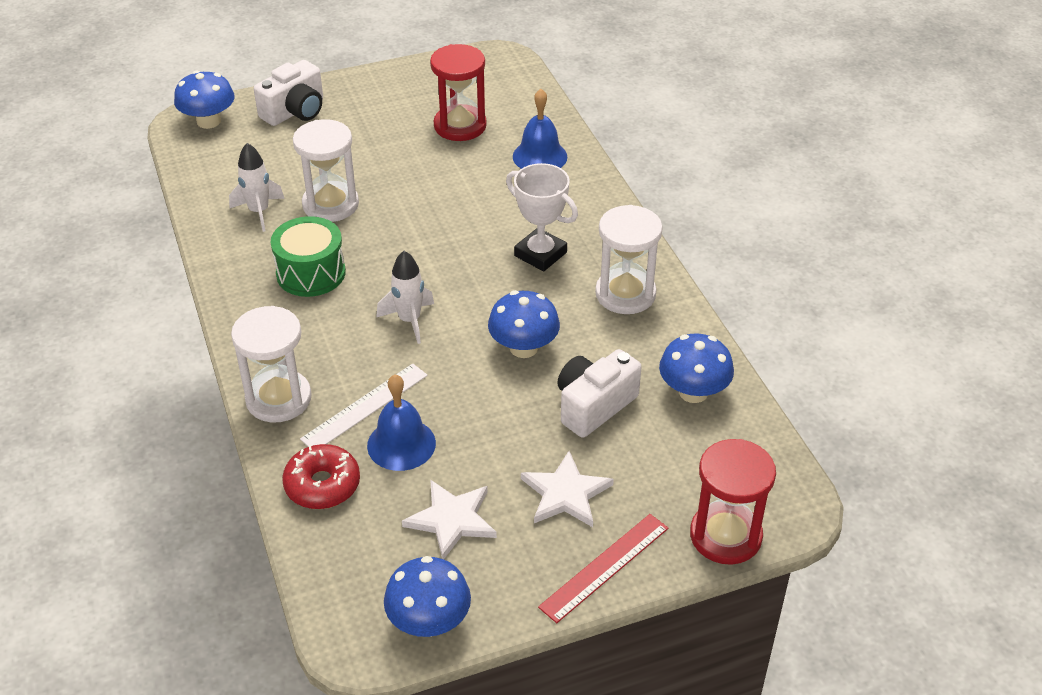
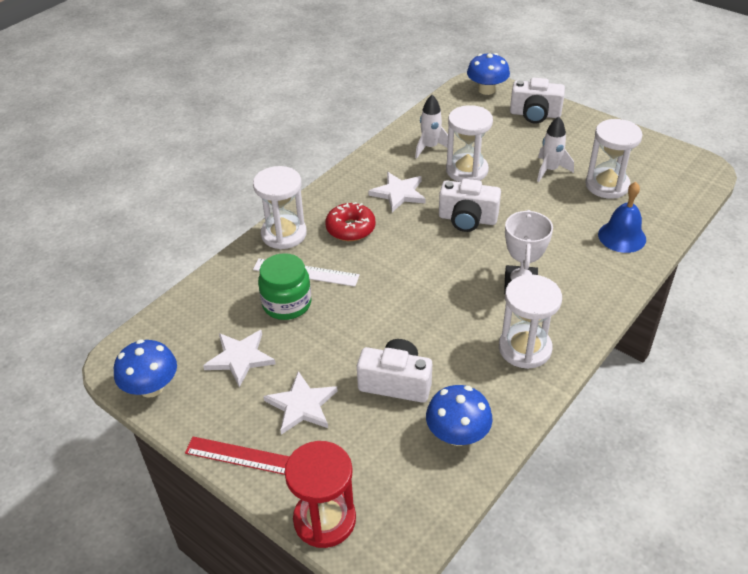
camera: 60 degrees right, 0 degrees up
green drum [271,216,346,297] -> white star [368,172,426,212]
red donut [282,444,360,509] -> red donut moved to [325,202,375,241]
blue bell [367,375,436,471] -> green jar [258,253,311,320]
white rocket [376,251,434,344] -> white rocket moved to [537,116,574,182]
red hourglass [430,44,487,141] -> white hourglass [585,119,643,199]
blue mushroom [488,290,560,358] -> none
none -> white camera [439,179,501,232]

